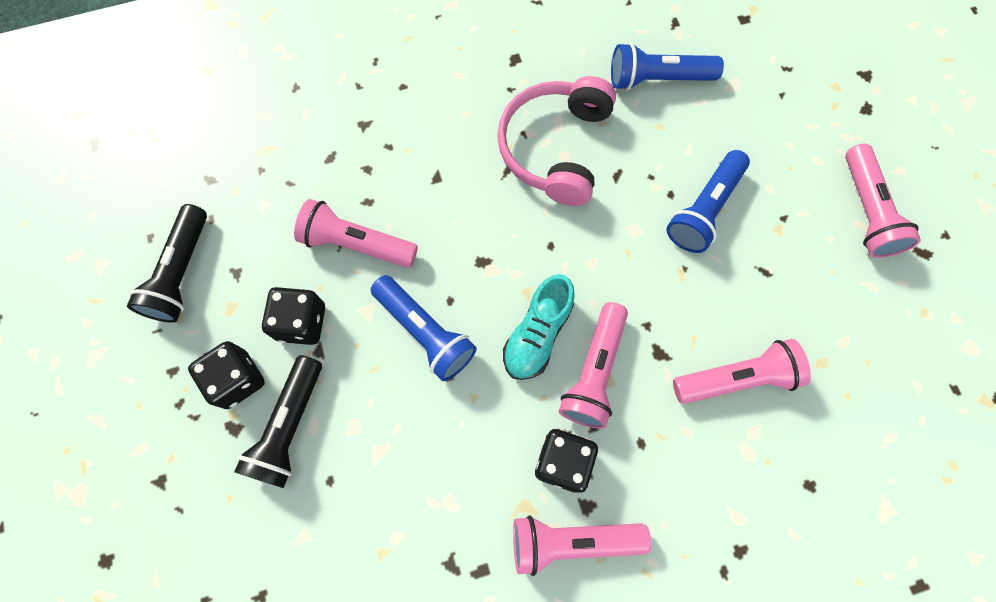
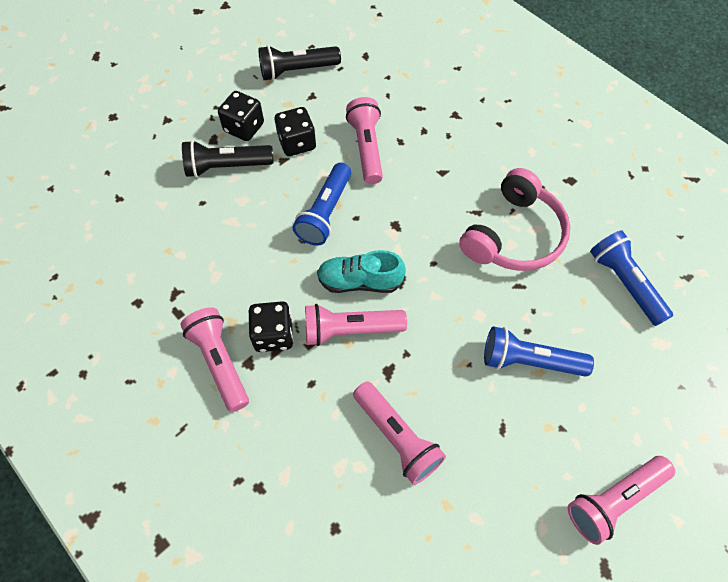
camera: 65 degrees right, 10 degrees down
pink headphones [497,76,616,206] -> pink headphones turned 135 degrees clockwise [459,168,570,271]

